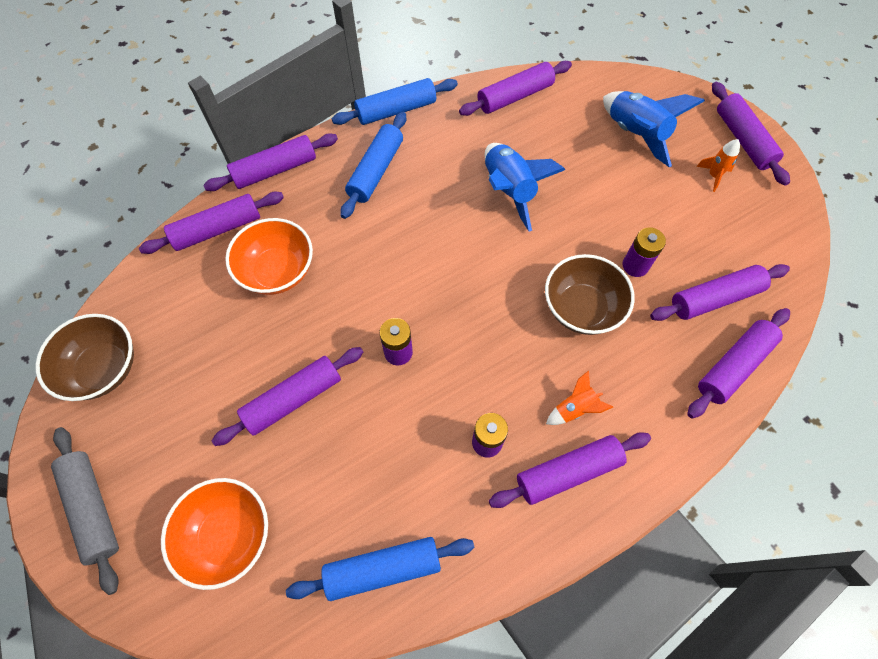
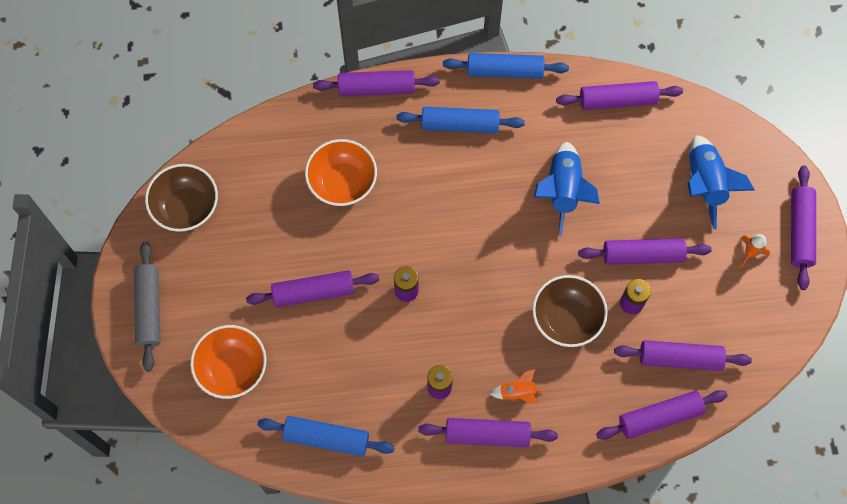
camera: 25 degrees right, 5 degrees up
purple rolling pin [139,192,284,254] -> purple rolling pin moved to [578,238,712,265]
blue rolling pin [340,112,406,219] -> blue rolling pin turned 45 degrees clockwise [396,107,525,133]

